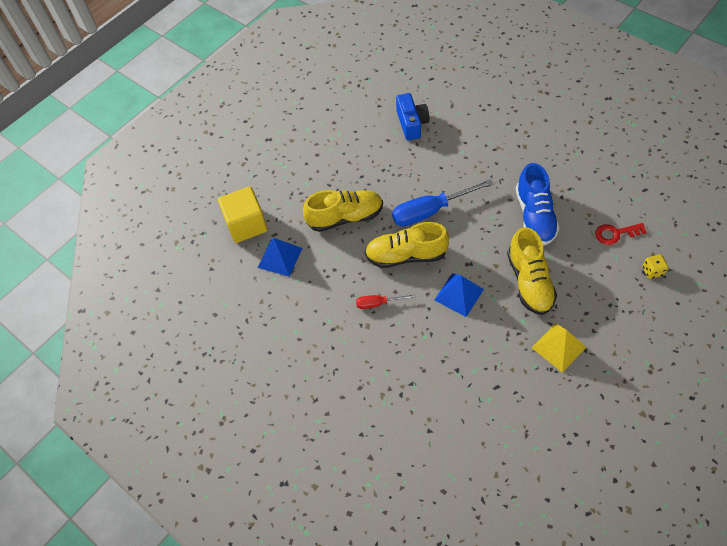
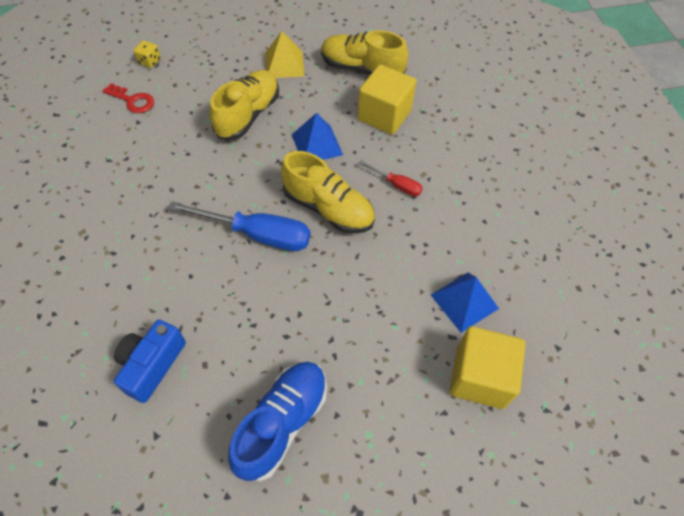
camera: 150 degrees left, 0 degrees up
yellow shoe [303,190,383,232] -> yellow shoe moved to [321,30,408,75]
blue shoe [516,163,560,246] -> blue shoe moved to [228,362,327,481]
none -> yellow cube [357,65,416,135]

